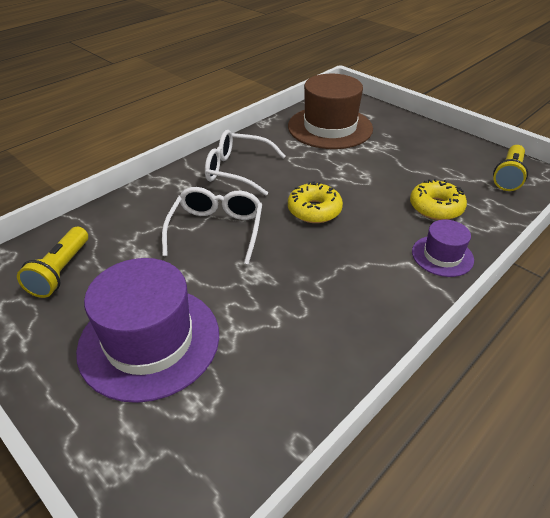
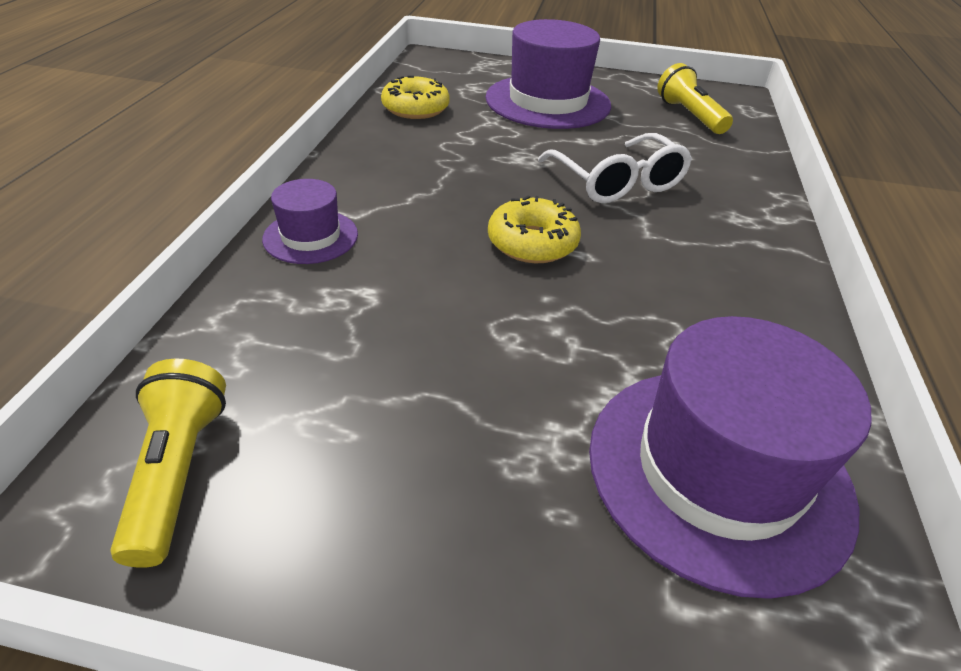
camera: 145 degrees right, 0 degrees up
white glasses [205,130,285,196] -> none
brown hat [288,74,373,149] -> purple hat [589,316,871,599]
yellow donut [410,179,467,220] -> yellow donut moved to [381,76,450,119]

